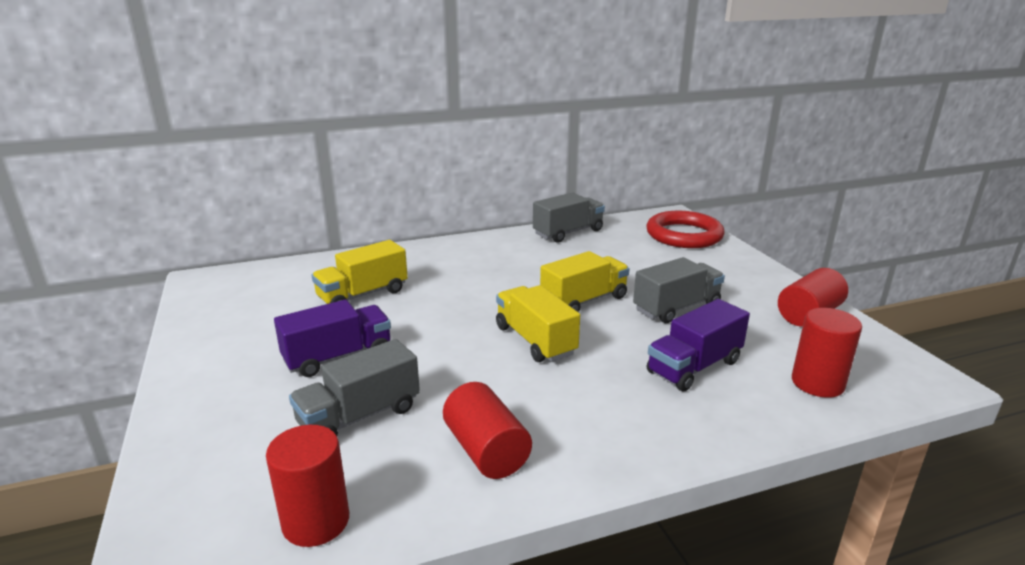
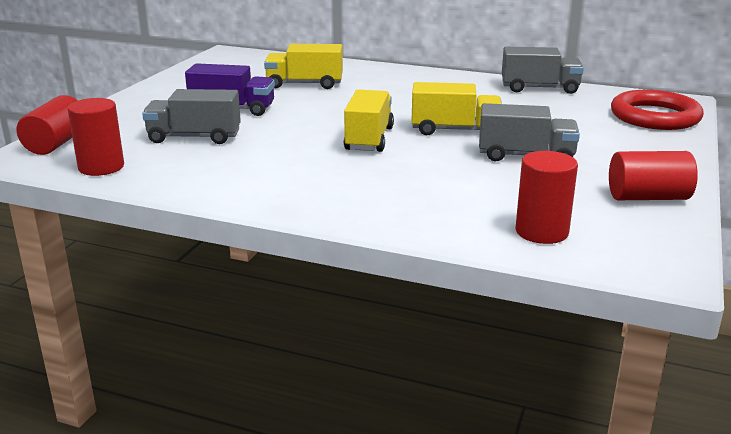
camera: 40 degrees right, 0 degrees up
red cylinder [443,382,532,479] -> red cylinder moved to [17,95,78,155]
purple truck [647,299,750,391] -> none

